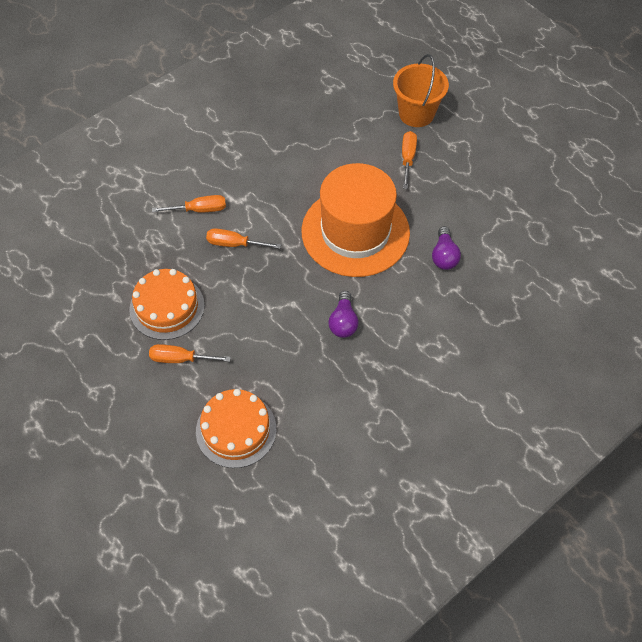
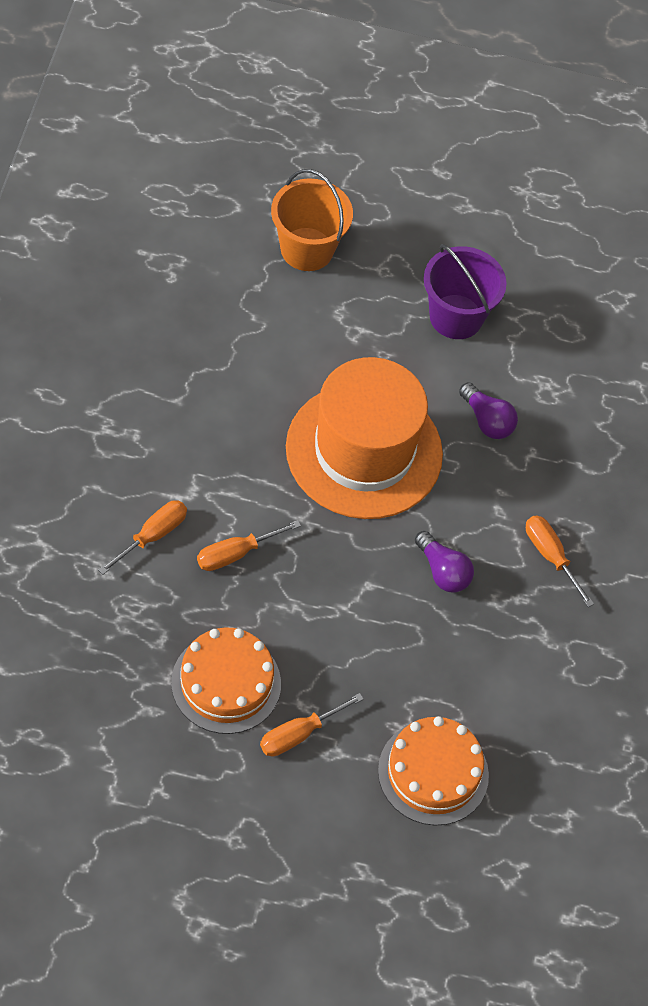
camera: 45 degrees left, 0 degrees up
orange screwdriver [402,131,417,189] -> orange screwdriver moved to [526,515,594,607]
none -> purple bucket [424,244,507,339]

